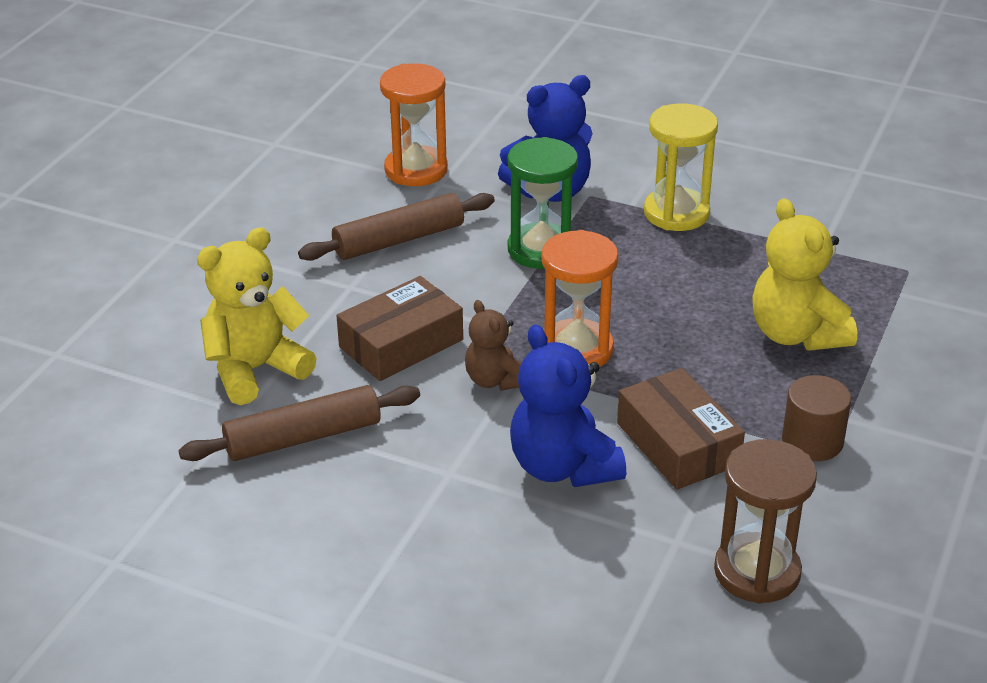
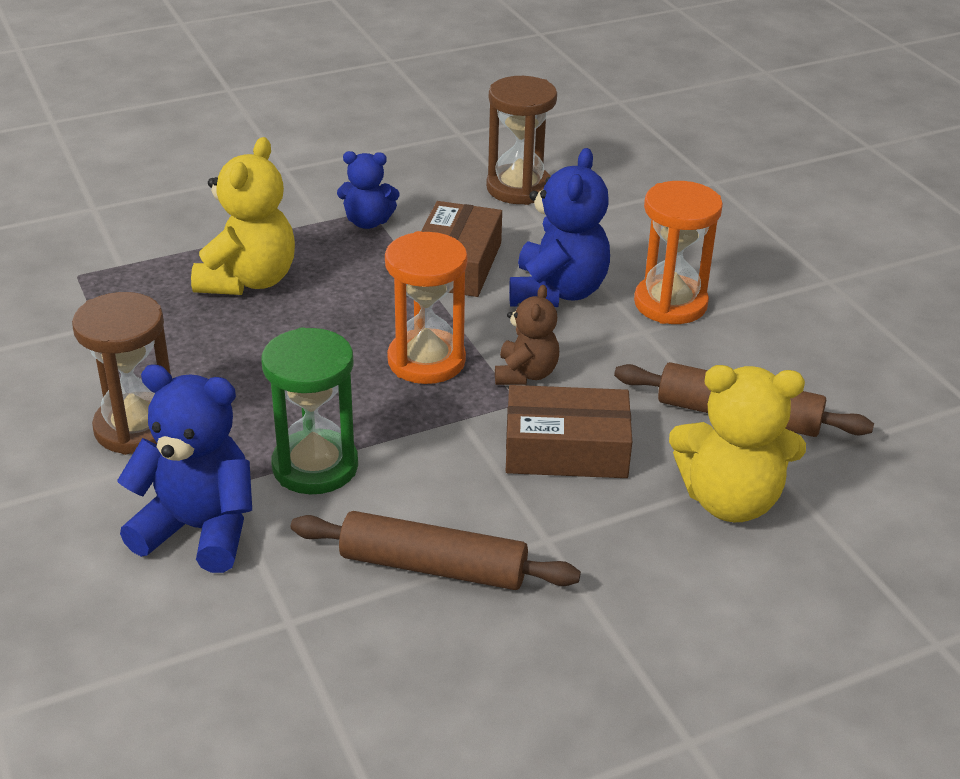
camera: 140 degrees left, 0 degrees up
orange hourglass [380,63,448,186] -> orange hourglass moved to [634,181,723,324]
yellow hourglass [644,103,718,231] -> brown hourglass [72,292,171,455]
brown cylinder [782,375,851,461] -> blue teddy bear [337,151,399,229]

